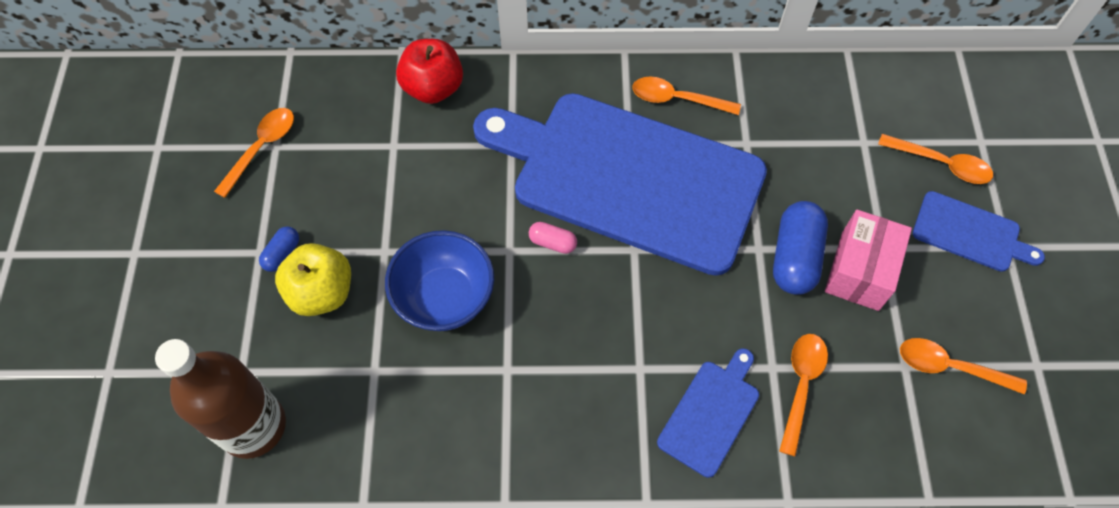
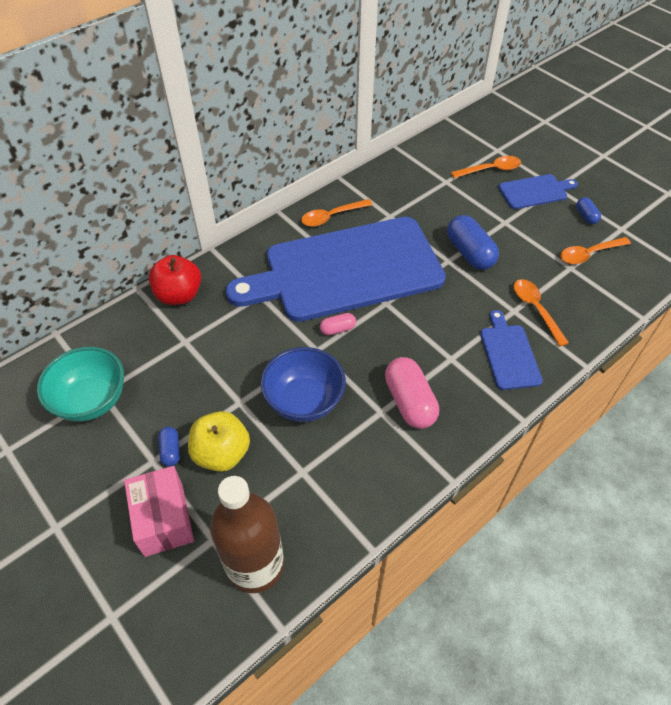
camera: 40 degrees left, 10 degrees down
orange spoon [214,108,294,198] -> turquoise bowl [37,347,124,421]
pink box [825,209,912,311] -> pink box moved to [124,466,194,557]
none -> pink capsule [385,357,439,429]
none -> blue capsule [576,197,601,224]

